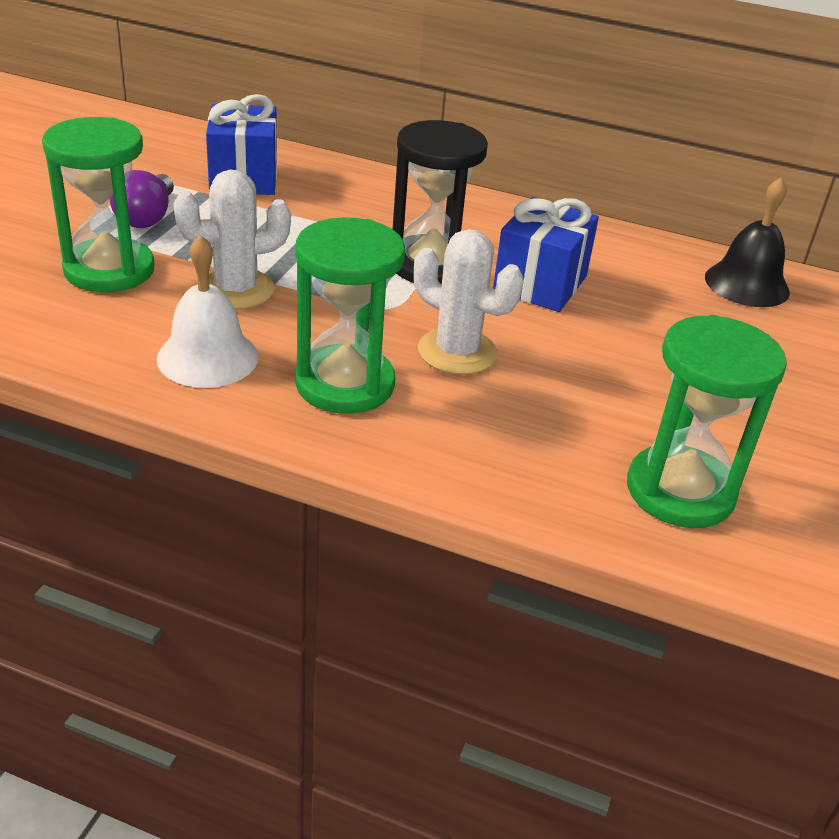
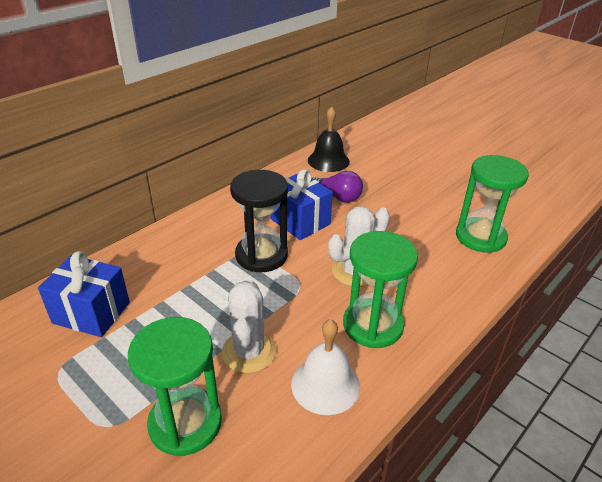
camera: 65 degrees left, 0 degrees up
purple light bulb [109,170,174,228] -> purple light bulb moved to [311,171,363,203]

